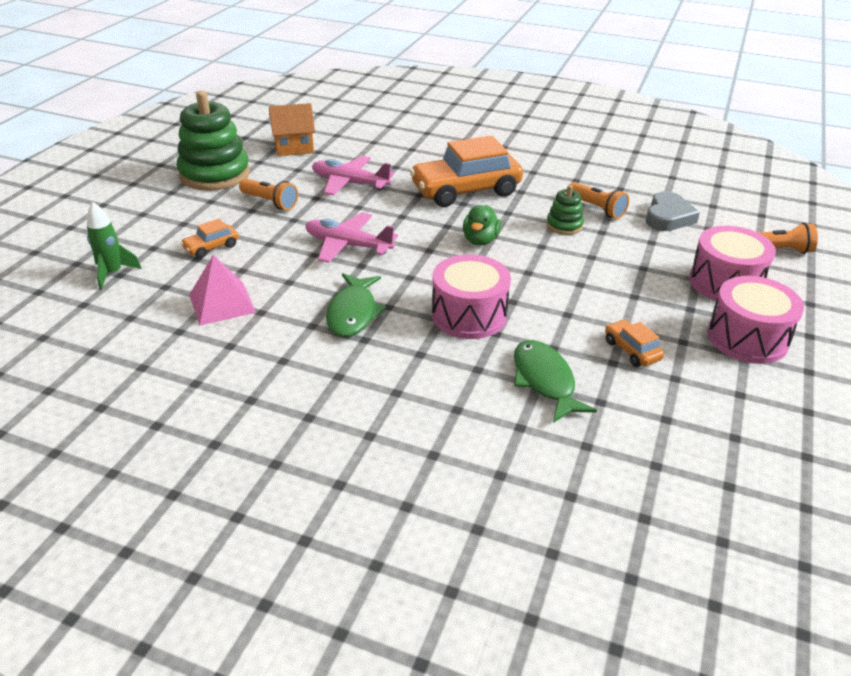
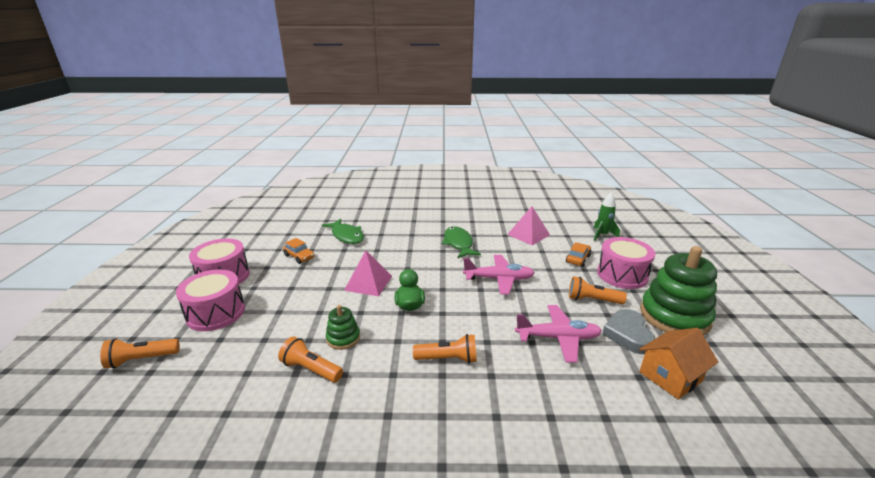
camera: 160 degrees right, 10 degrees down
orange car [410,136,523,207] -> orange flashlight [413,334,477,364]
pink drum [432,254,511,339] -> pink drum moved to [597,237,655,289]
grey heart [646,191,700,231] -> grey heart moved to [602,309,656,354]
none -> pink pyramid [344,250,392,296]

